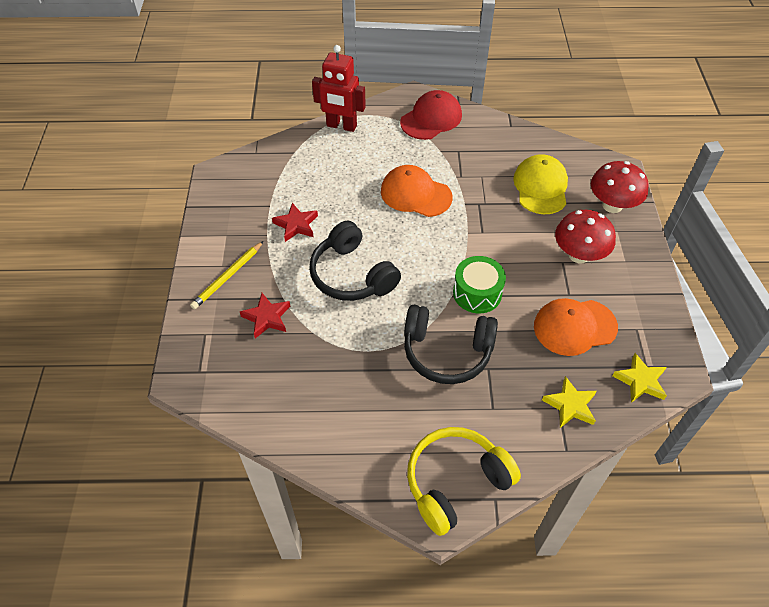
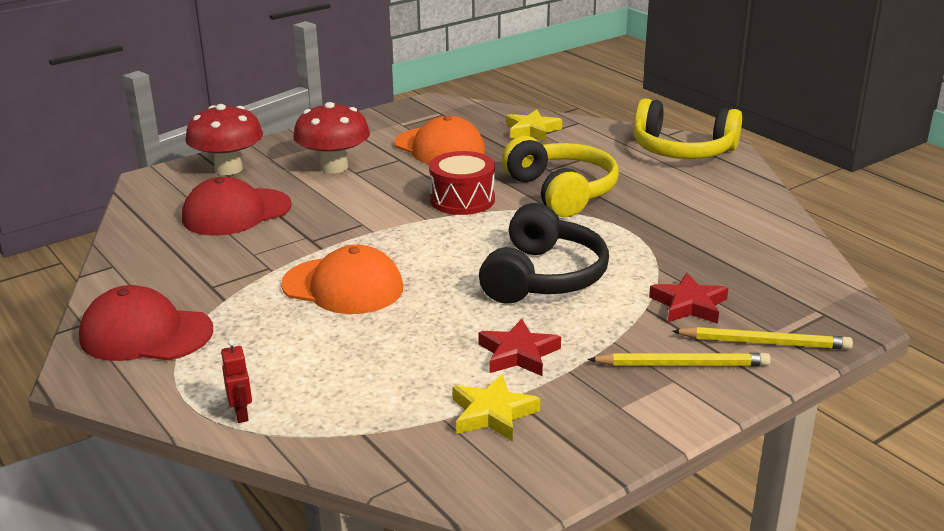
camera: 125 degrees left, 25 degrees down
red robot [312,45,366,132] -> red robot [221,340,252,423], size x0.44
orange cap [381,165,453,217] -> orange cap turned 60 degrees counterclockwise [281,245,403,314]
black headphones [404,305,498,384] -> yellow headphones [502,136,619,217]
green drum [453,256,506,313] -> red drum [429,151,495,215]
yellow cap [513,154,568,214] -> red cap [182,177,292,236]
yellow star [612,353,667,403] -> yellow star moved to [452,374,540,441]
none -> yellow pencil [672,327,853,350]

